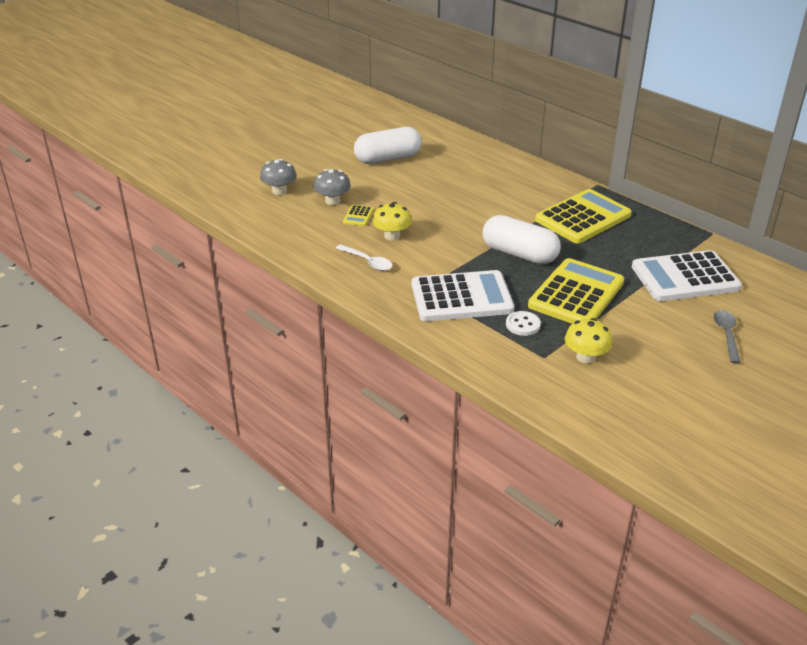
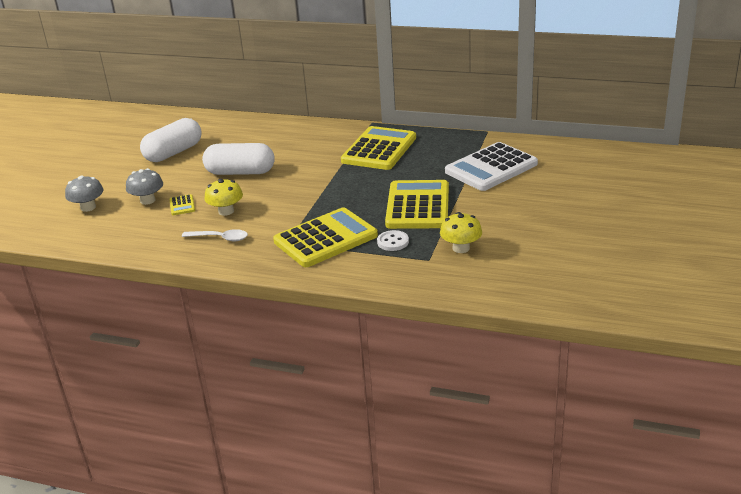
camera: 25 degrees left, 5 degrees down
white calculator [412,270,514,321] -> yellow calculator [273,207,378,267]
white capsule [483,215,561,264] -> white capsule moved to [202,143,275,175]
grey spoon [714,310,740,363] -> none

